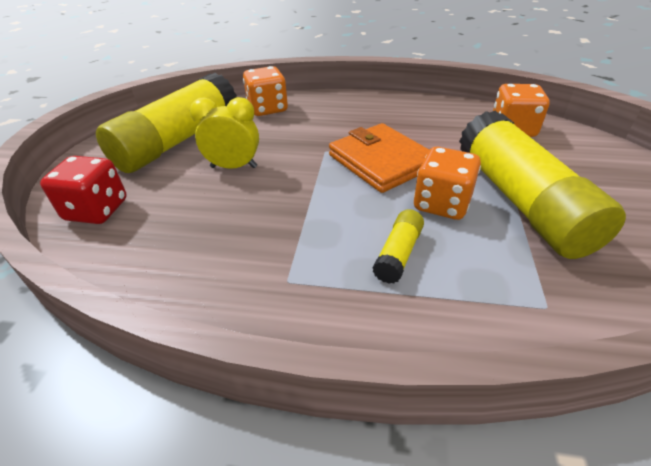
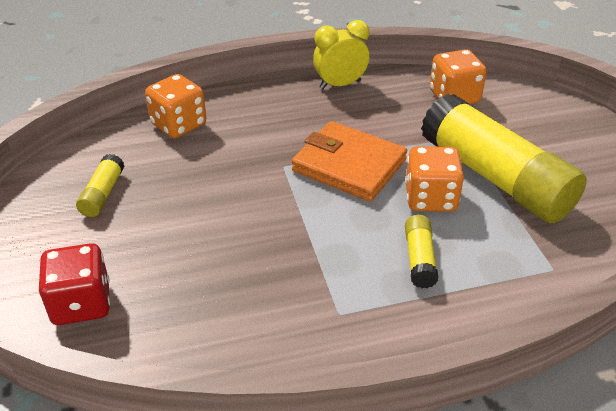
camera: 25 degrees left, 0 degrees up
yellow glue stick [96,73,237,173] -> yellow glue stick [76,154,124,217], size x0.42
yellow clock [190,97,259,169] -> yellow clock moved to [313,20,369,89]

